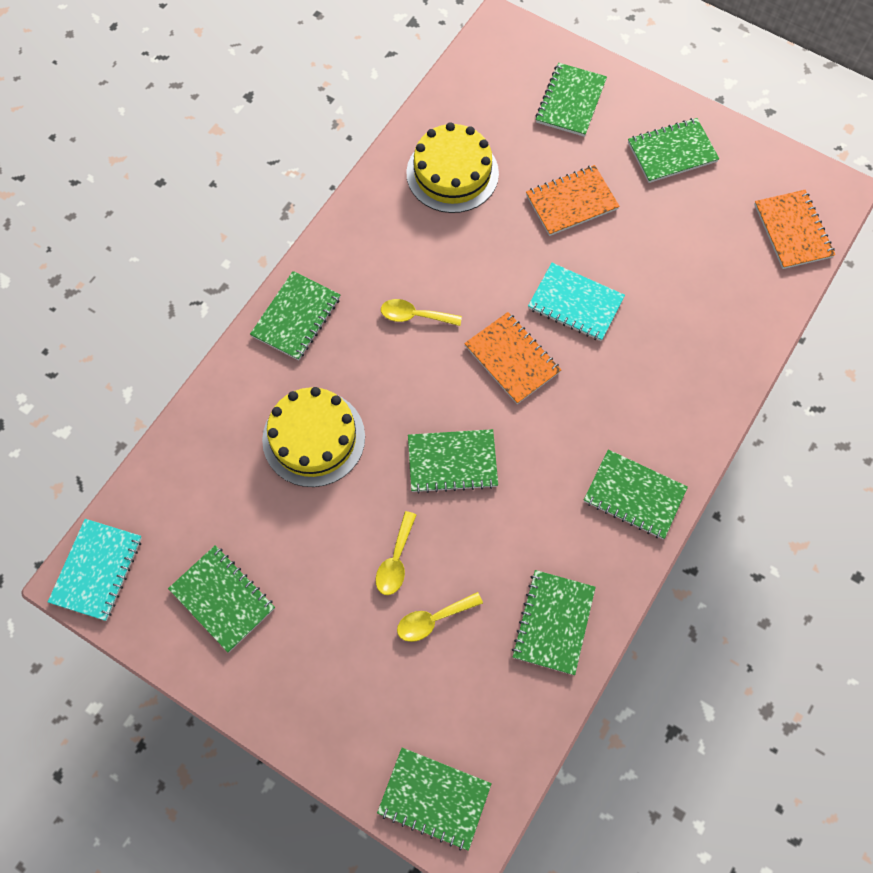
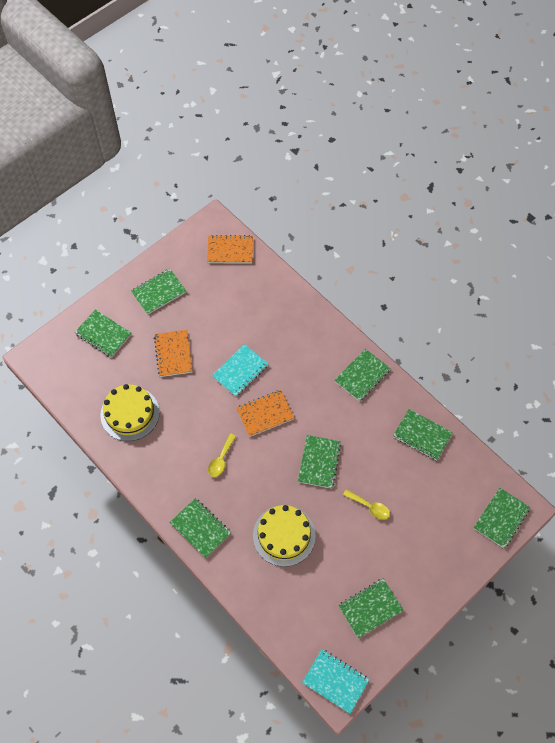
camera: 75 degrees left, 5 degrees down
yellow spoon [397,592,483,642] -> none
green notebook [628,118,719,183] -> green notebook turned 60 degrees clockwise [131,269,186,315]

